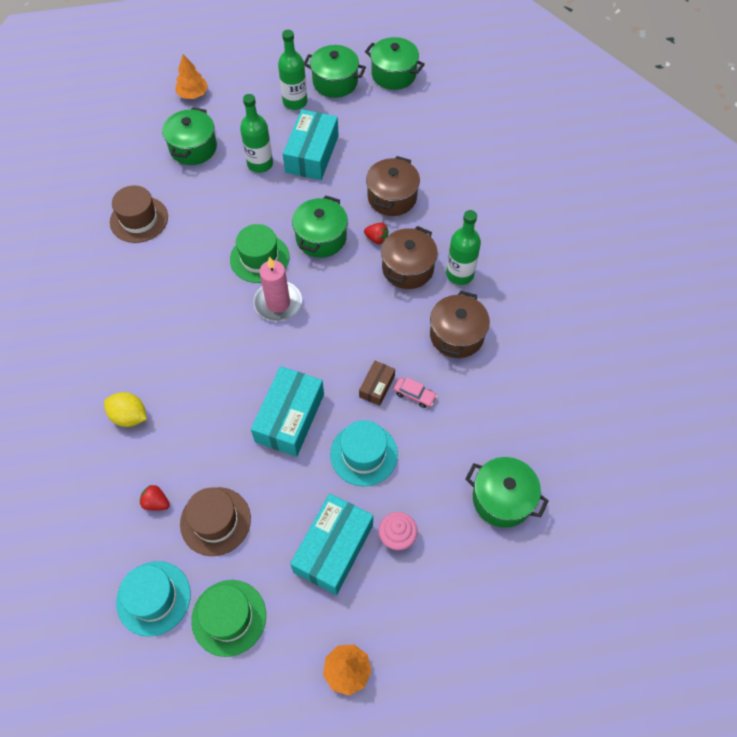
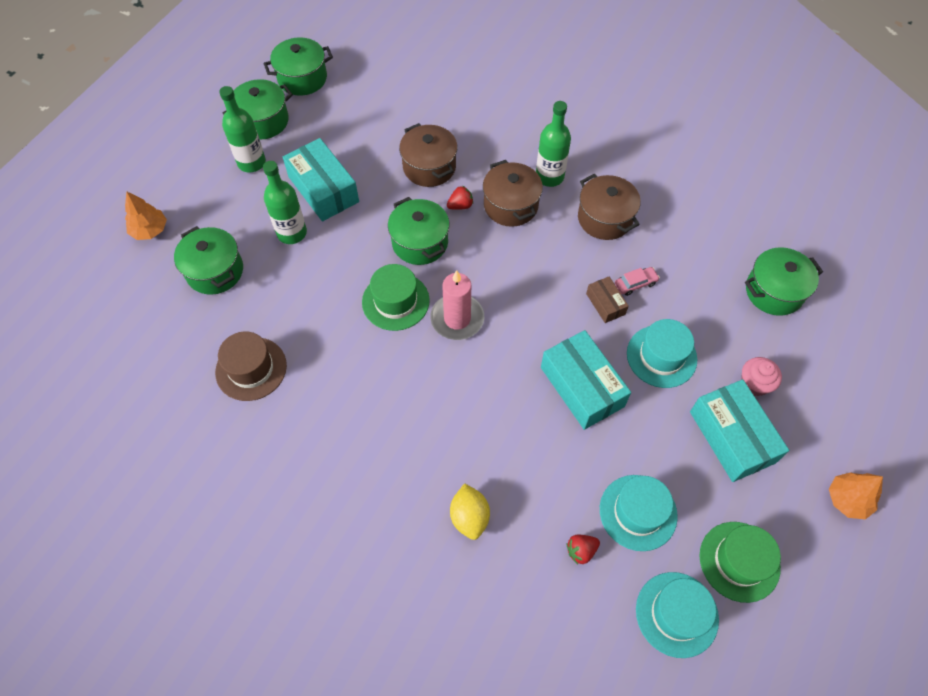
camera: 50 degrees left, 0 degrees up
yellow lemon [104,392,147,427] -> yellow lemon turned 75 degrees counterclockwise [450,483,490,540]
brown hat [180,487,251,556] -> turquoise hat [600,475,678,551]

